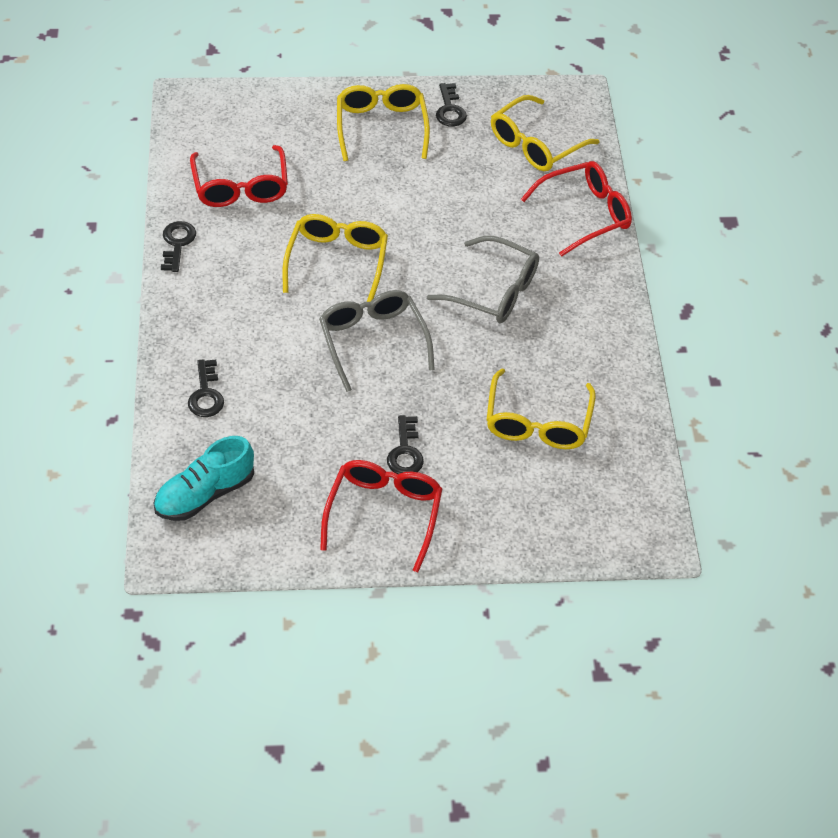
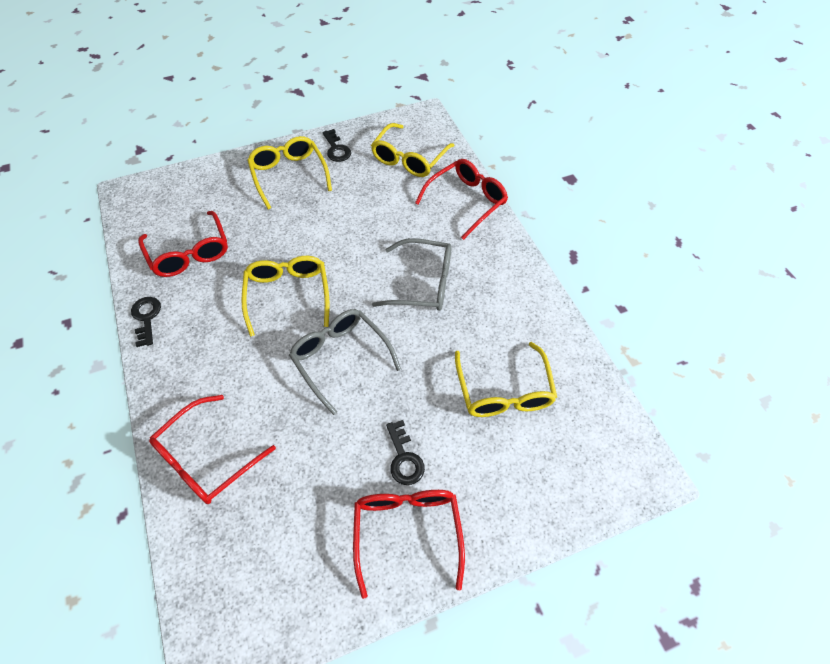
camera: 15 degrees left, 5 degrees up
turquoise shoe [153,436,254,521] -> none
black key [188,359,224,417] -> red glasses [149,395,276,504]

